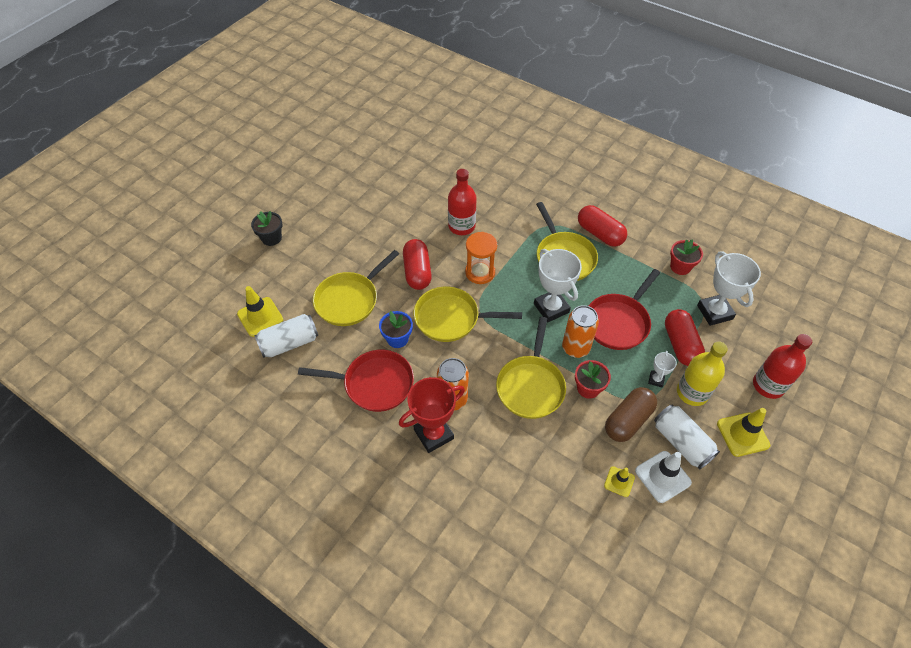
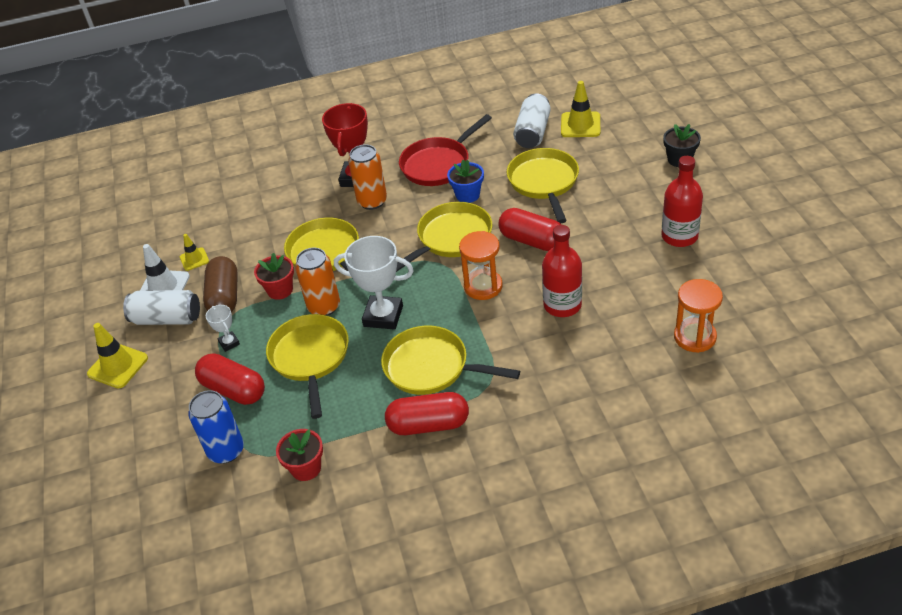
camera: 135 degrees right, 10 degrees down
red pan [589,269,660,350] -> yellow pan [266,314,349,419]
yellow bottle [677,341,728,406] -> none
white trophy [697,251,761,326] -> blue can [188,390,244,464]
red bottle [753,334,812,399] -> red bottle moved to [661,156,703,247]
none -> orange hourglass [674,279,723,353]

